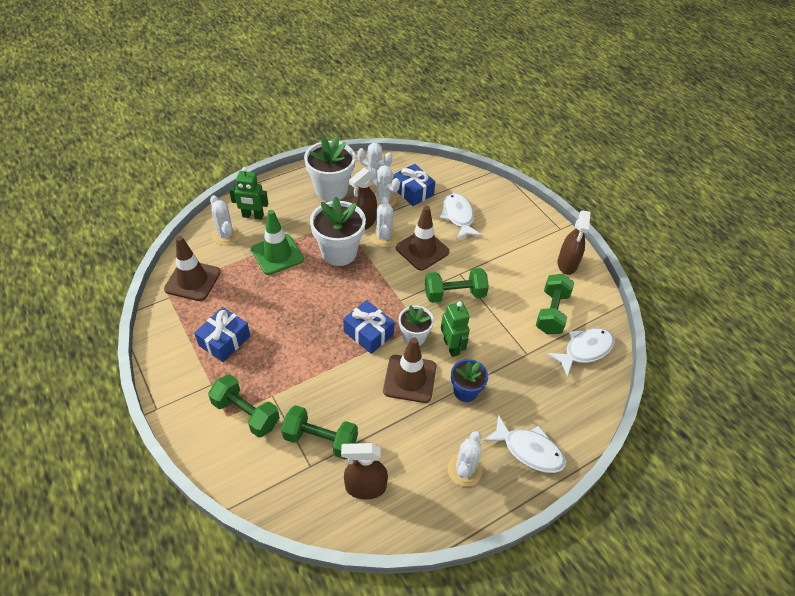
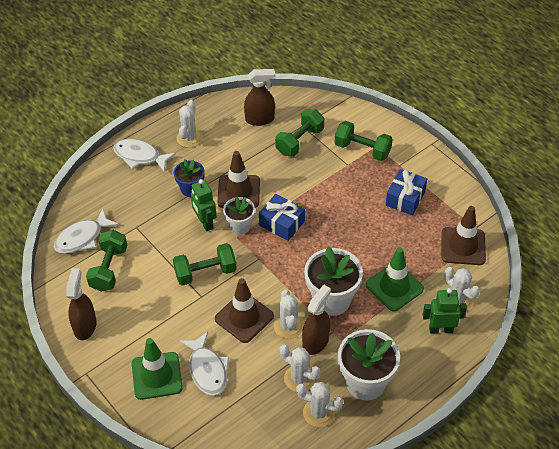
camera: 175 degrees right, 0 degrees up
green dumbbell [281,405,358,459] -> green dumbbell turned 60 degrees counterclockwise [275,109,324,157]
blue gift [393,164,435,206] -> none
none -> green traffic cone [132,338,183,400]

